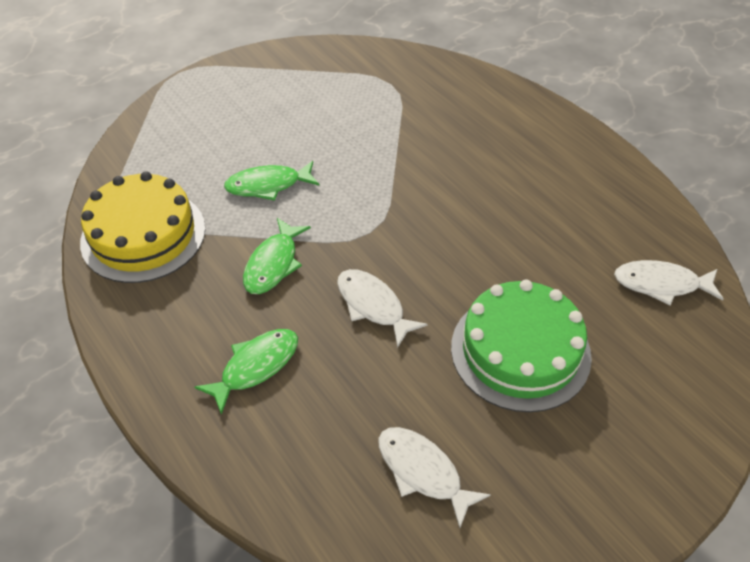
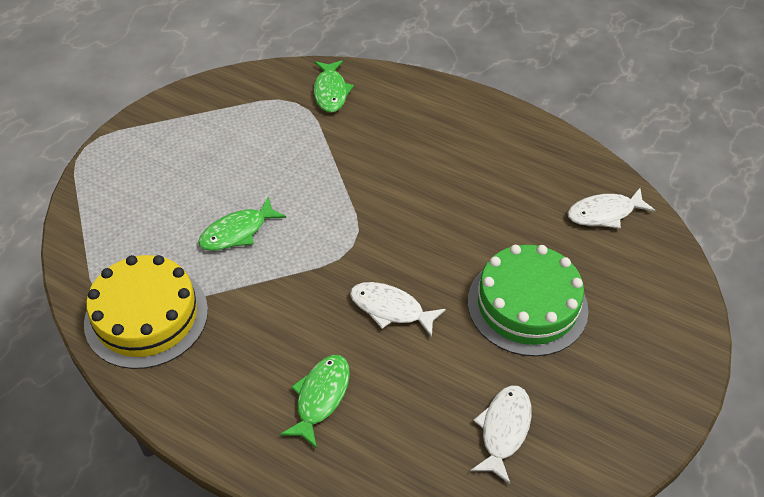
camera: 25 degrees left, 0 degrees up
green fish [243,218,311,294] -> green fish moved to [314,60,354,113]
white fish [379,427,491,528] -> white fish turned 90 degrees clockwise [470,385,532,484]

